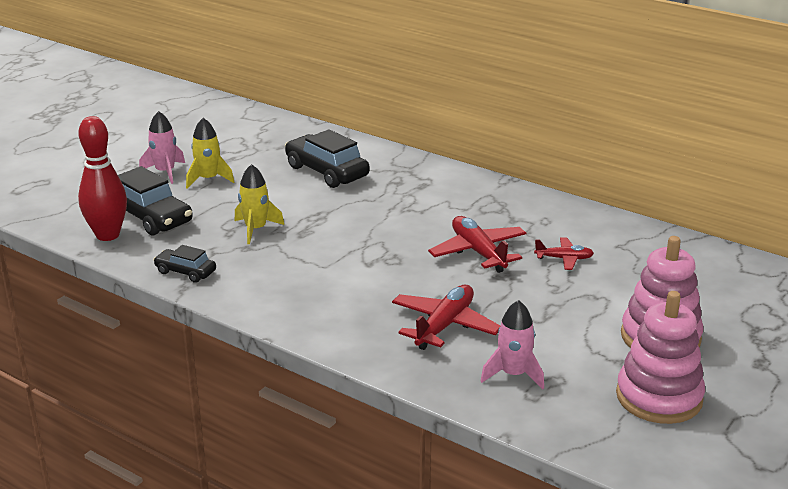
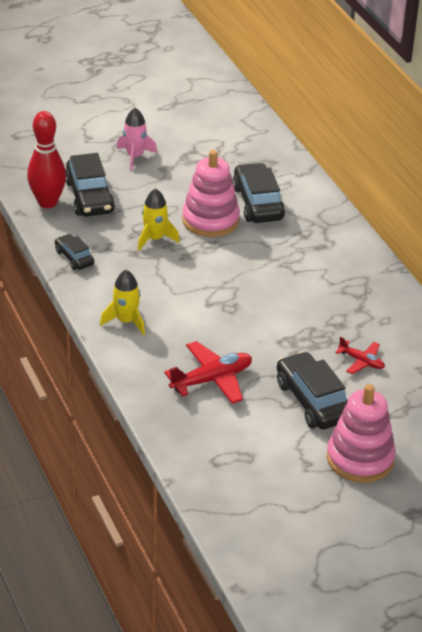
camera: 30 degrees right, 10 degrees up
yellow rocket [186,118,234,189] -> yellow rocket moved to [100,270,145,335]
red plane [428,216,527,273] -> none
pink rocket [481,300,544,389] -> none
pink stacking toy [616,291,705,424] -> pink stacking toy moved to [182,150,240,237]
none -> black car [277,351,348,430]

